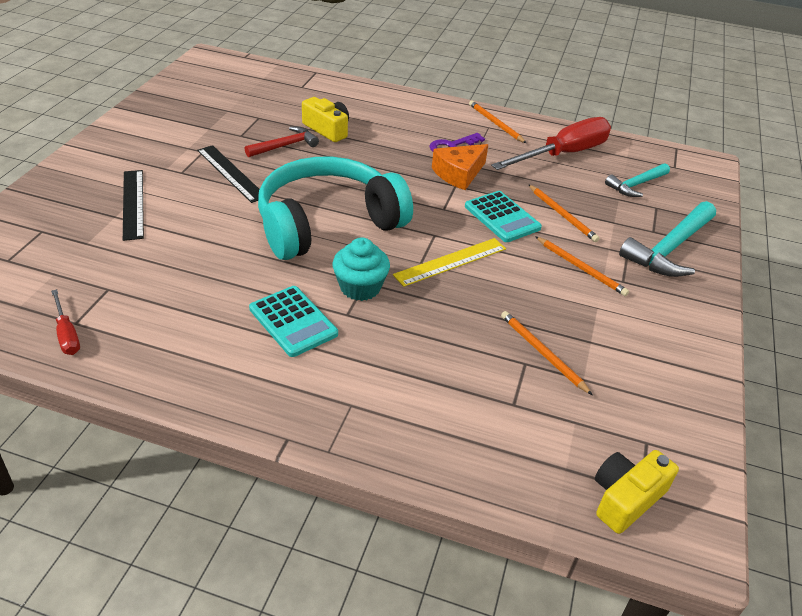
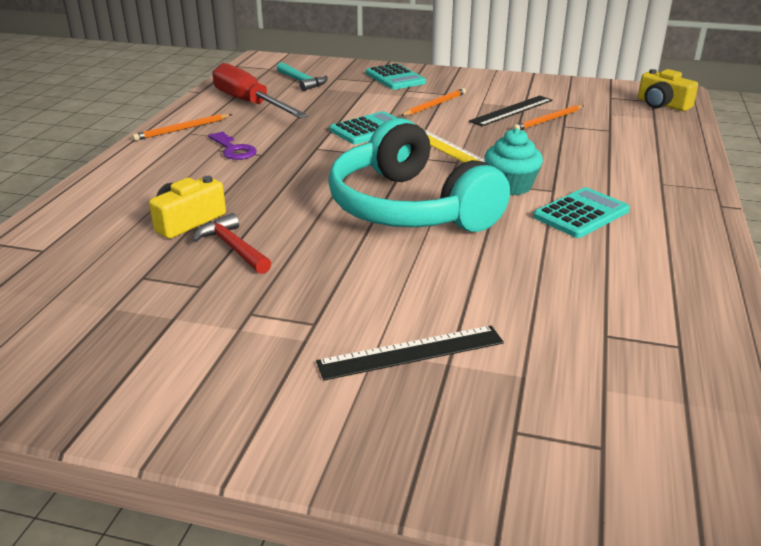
camera: 90 degrees left, 10 degrees down
red screwdriver [51,289,80,355] -> none
black ruler [197,145,260,203] -> black ruler moved to [469,96,552,126]
orange cheese [432,144,488,190] -> none
orange pencil [528,184,599,242] -> none
turquoise hammer [619,201,716,277] -> turquoise calculator [366,63,426,90]

